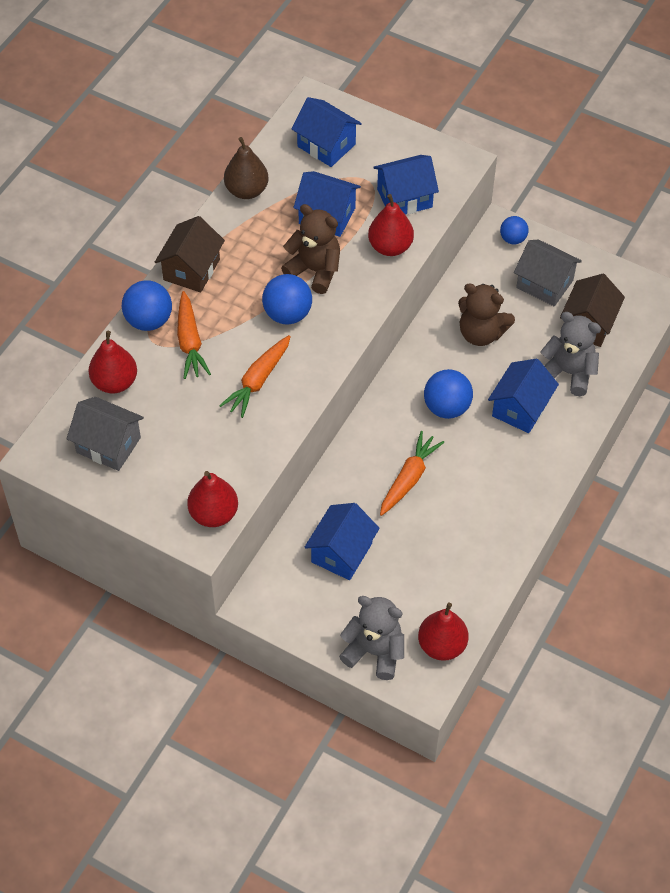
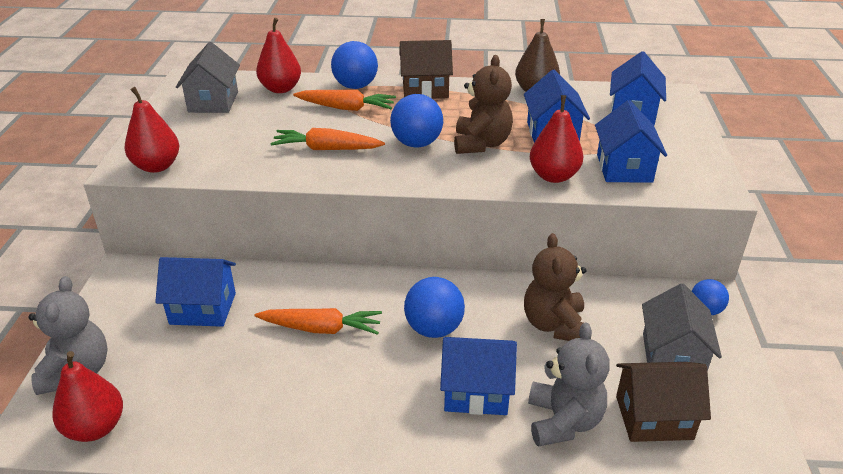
camera: 65 degrees right, 20 degrees down
orange carrot [177,291,211,379] -> orange carrot turned 135 degrees counterclockwise [293,90,396,111]
blue house [373,155,439,215] -> blue house turned 45 degrees clockwise [595,100,667,183]

